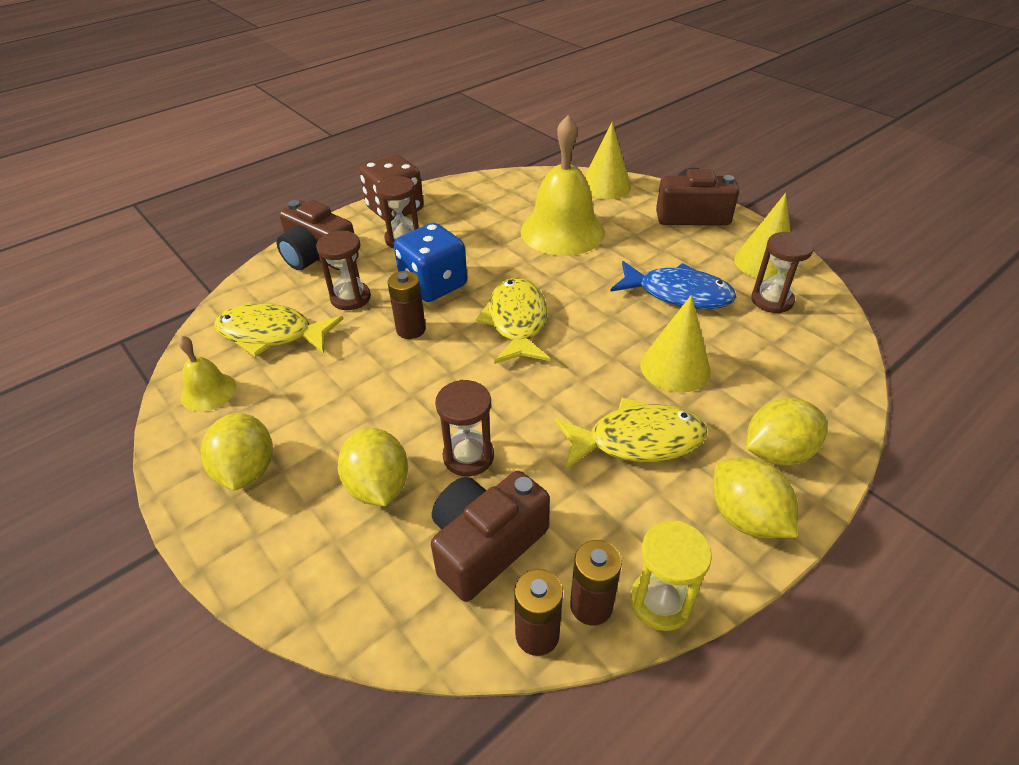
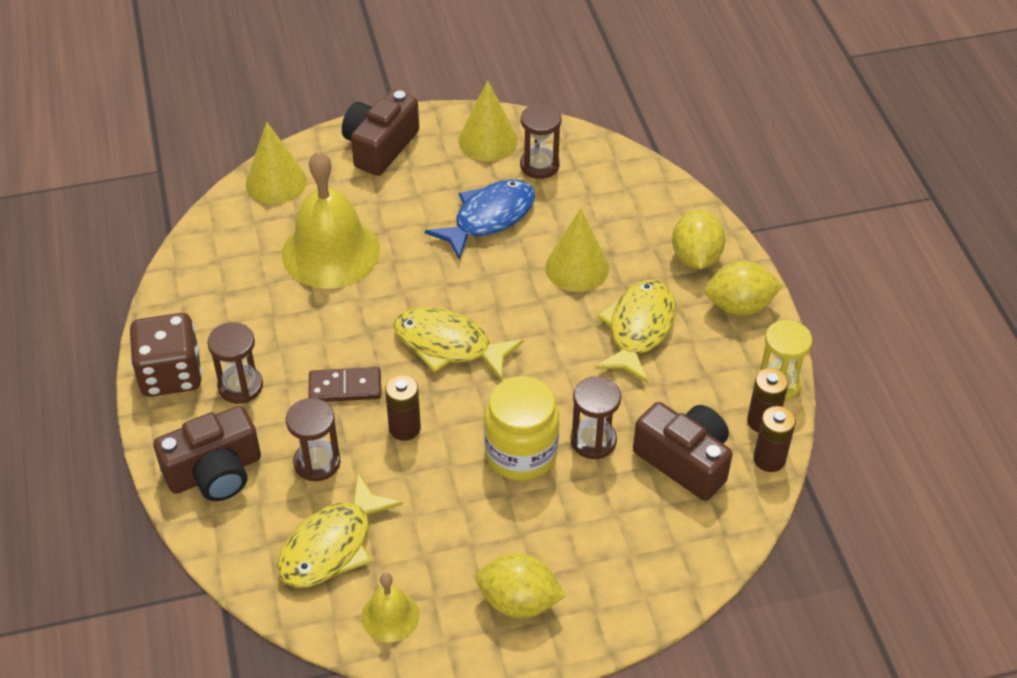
camera: 65 degrees left, 5 degrees up
yellow lemon [338,428,408,506] -> none
blue dice [394,223,467,302] -> brown domino [308,367,381,402]
brown camera [431,471,550,602] -> brown camera turned 150 degrees clockwise [633,402,733,501]
none -> yellow jar [484,376,559,481]

